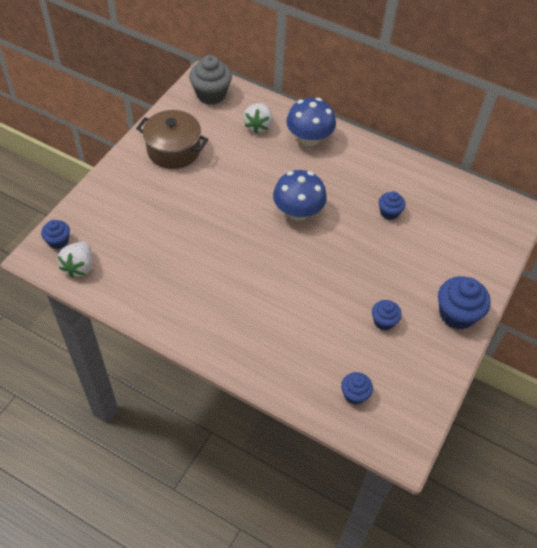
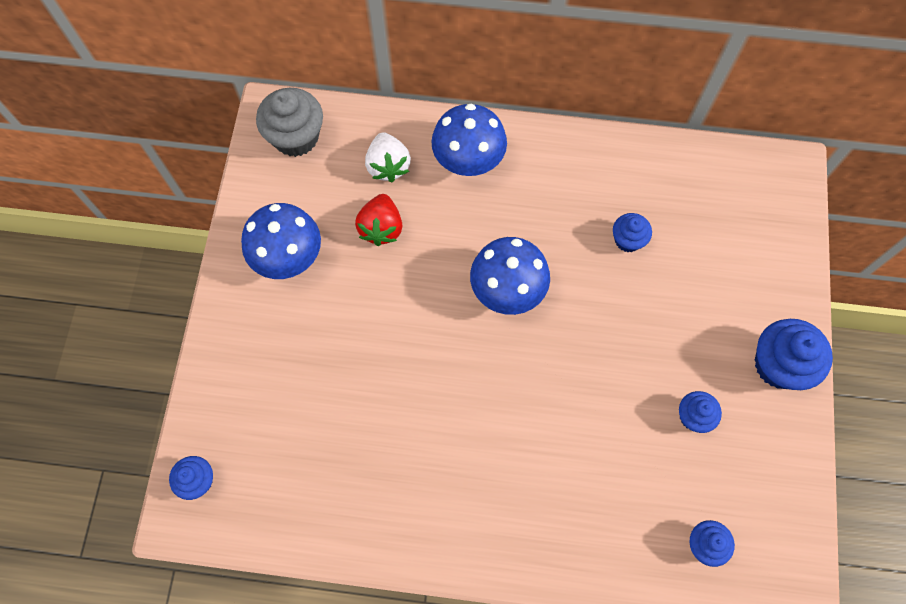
camera: 20 degrees left, 15 degrees up
white strawberry [58,242,92,278] -> none
brown pot [136,110,208,169] -> blue mushroom [241,203,321,279]
none -> red strawberry [355,194,402,246]

